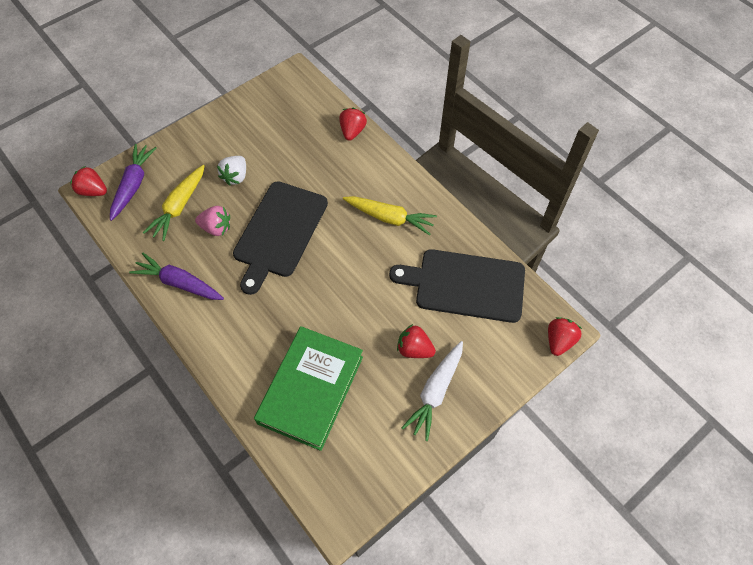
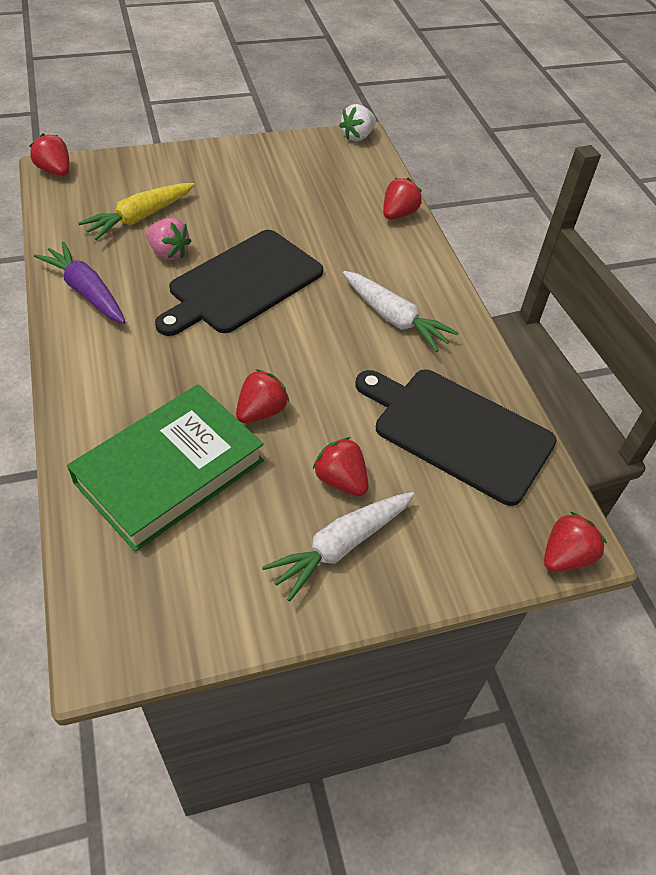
camera: 20 degrees right, 10 degrees down
purple carrot [110,144,157,221] -> none
white strawberry [217,156,246,186] -> white strawberry moved to [339,104,376,141]
yellow carrot [343,196,437,235] -> white carrot [343,271,459,352]
none -> red strawberry [236,369,289,423]

